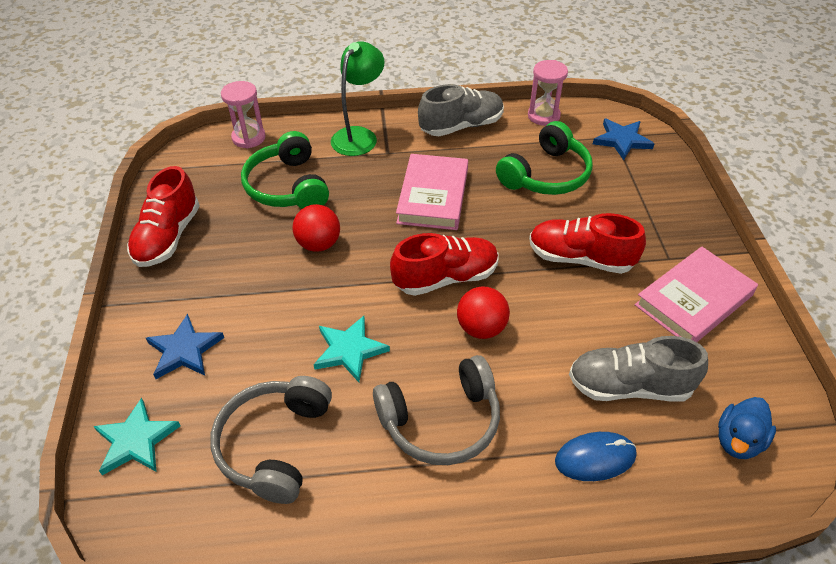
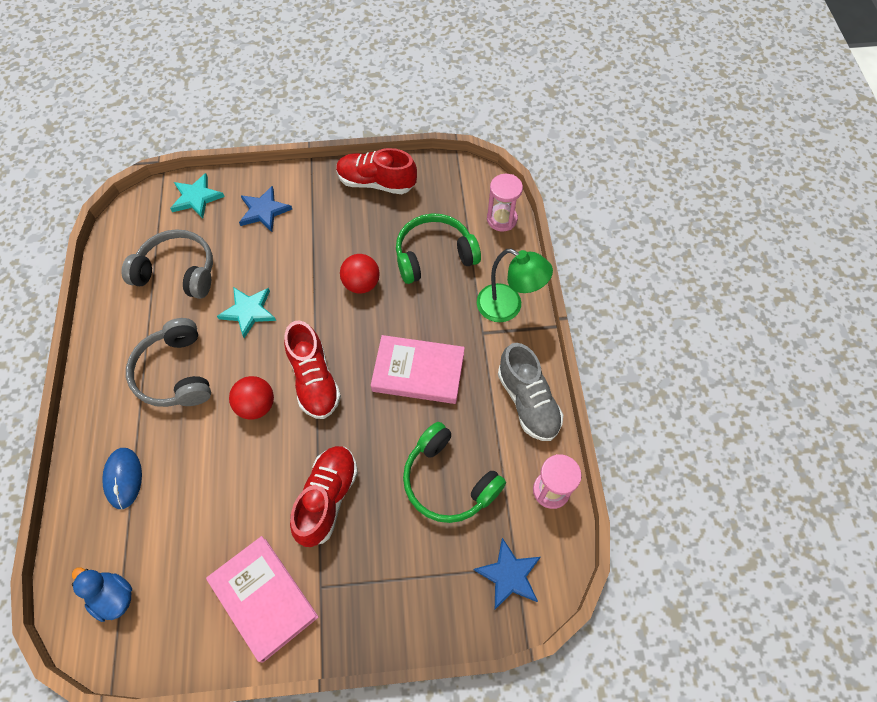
camera: 90 degrees right, 15 degrees up
grey shoe [569,336,708,402] -> none

